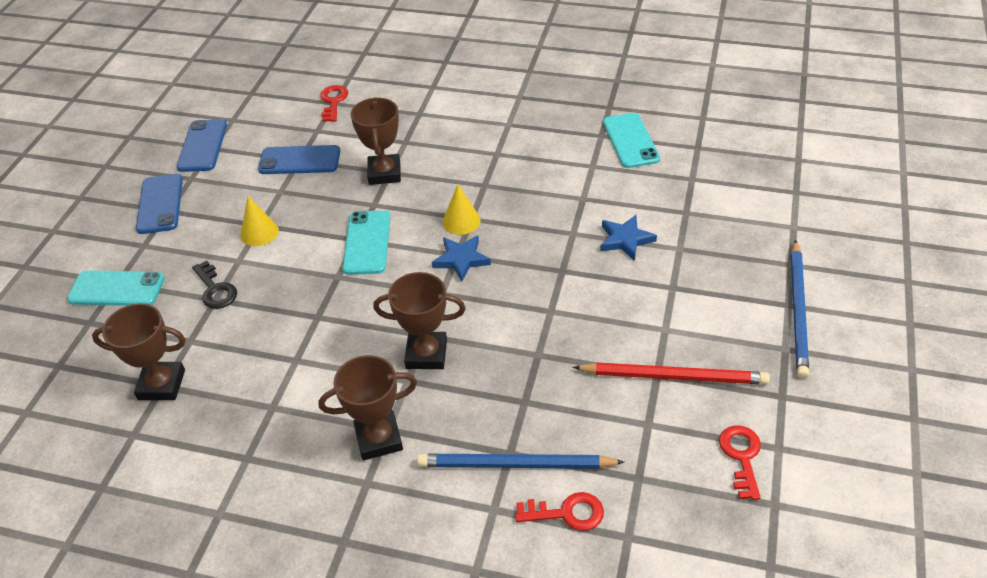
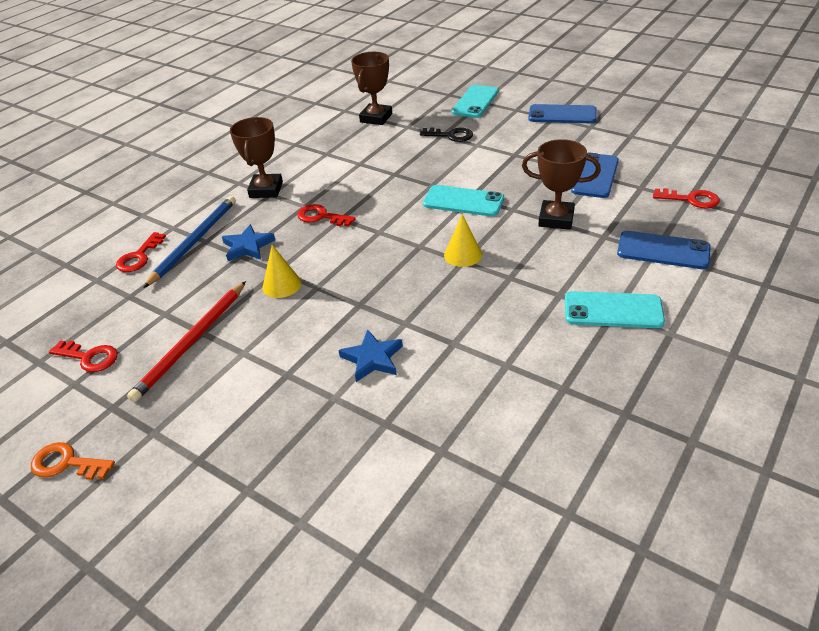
camera: 110 degrees right, 5 degrees down
blue phone [176,119,227,172] -> blue phone moved to [617,231,711,269]
black key [192,260,237,309] -> black key turned 150 degrees counterclockwise [420,127,473,142]
yellow cone [240,196,279,246] -> yellow cone moved to [262,245,301,298]
brown trophy [373,272,466,369] -> red key [297,204,356,227]
blue star [432,236,491,282] -> blue star moved to [222,224,275,261]
turquoise phone [603,113,660,168] -> turquoise phone moved to [565,291,665,328]
blue pencil [791,240,809,379] -> none
none -> orange key [31,442,115,480]

